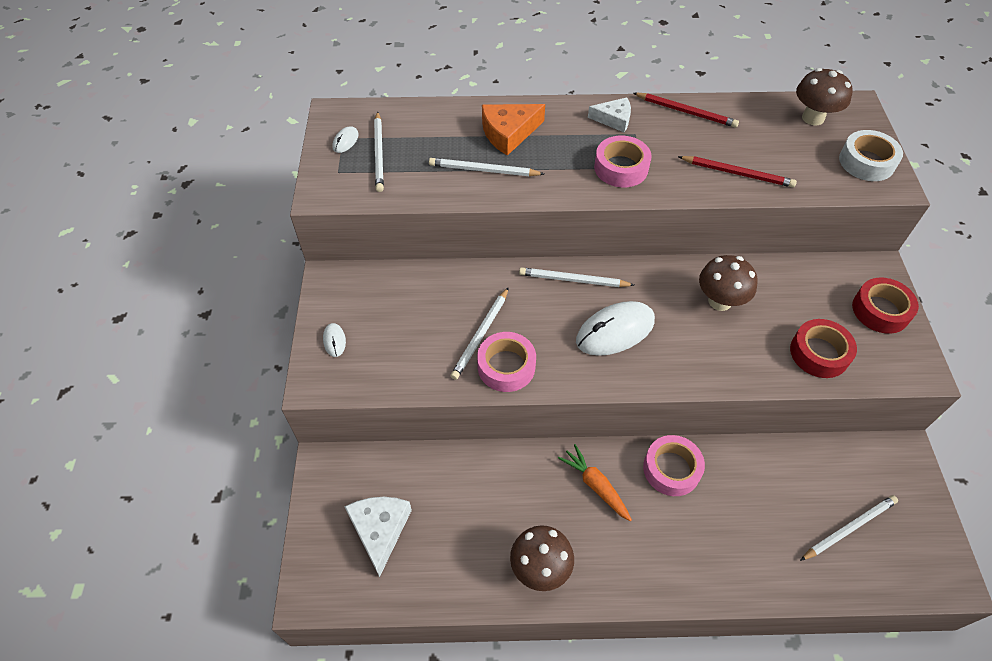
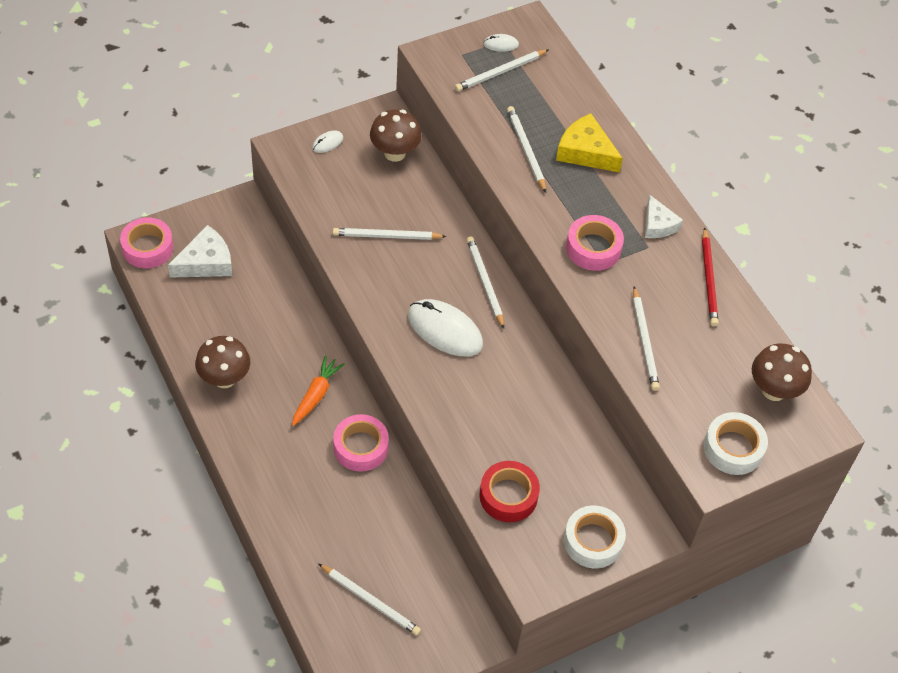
camera: 60 degrees right, 0 degrees up
pink tape [477,332,536,392] -> pink tape moved to [120,217,174,268]
orange cheese [482,104,545,156] -> yellow cheese [556,113,623,172]
red pencil [678,156,797,188] -> white pencil [633,286,660,391]
brown mushroom [699,255,758,311] -> brown mushroom moved to [370,109,422,162]
red tape [852,278,919,334] -> white tape [564,505,626,568]

